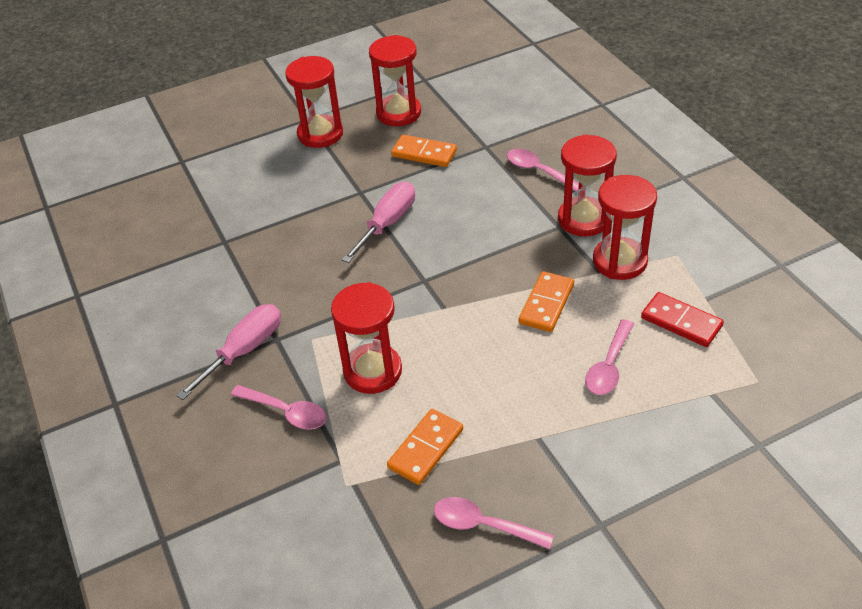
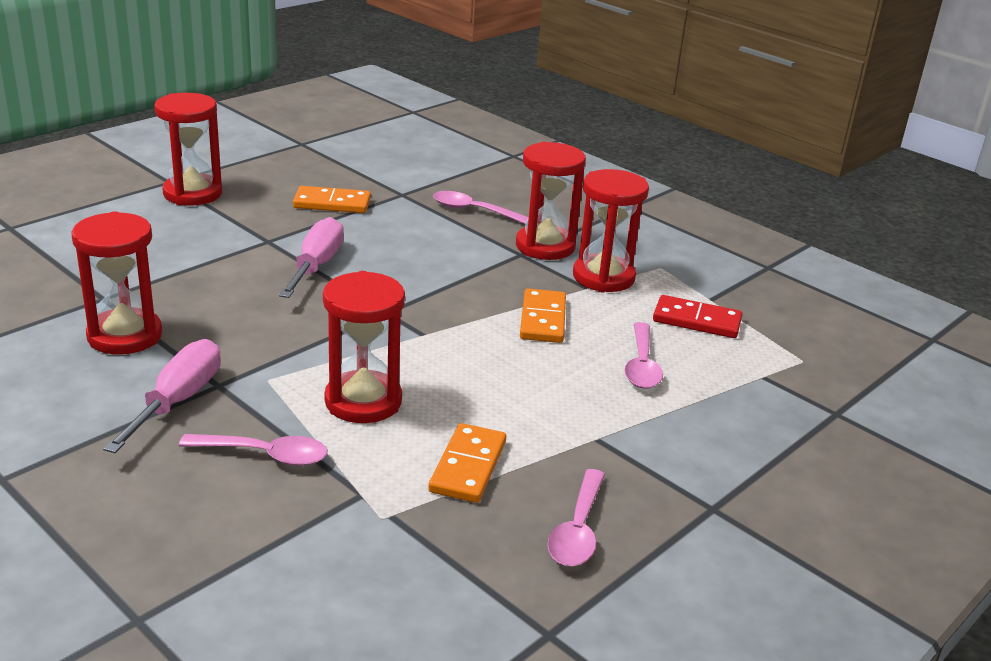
camera: 25 degrees left, 15 degrees down
red hourglass [369,35,421,126] -> red hourglass moved to [72,211,162,355]
pink spoon [434,497,554,549] -> pink spoon turned 75 degrees counterclockwise [547,469,605,566]

